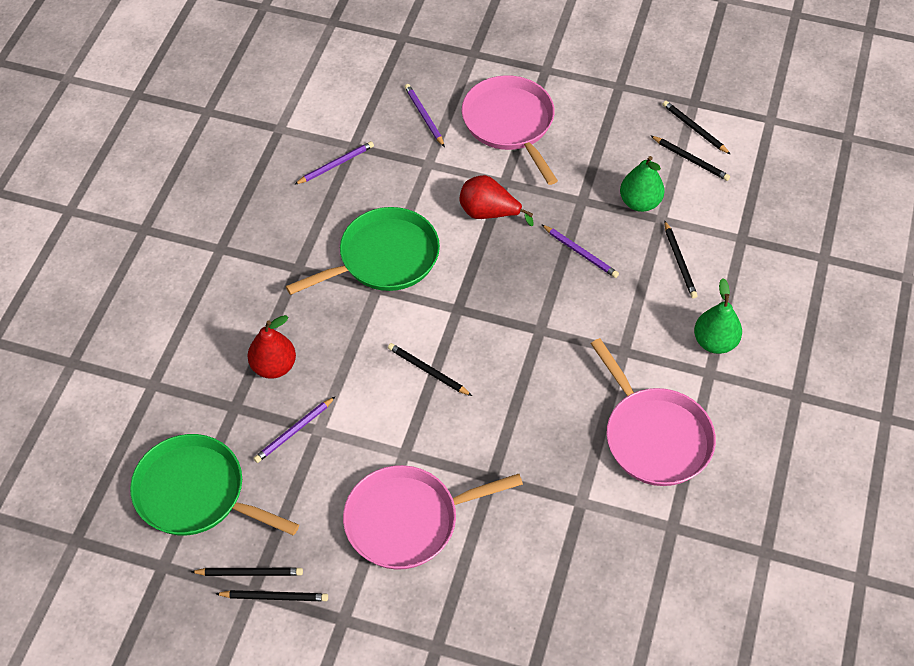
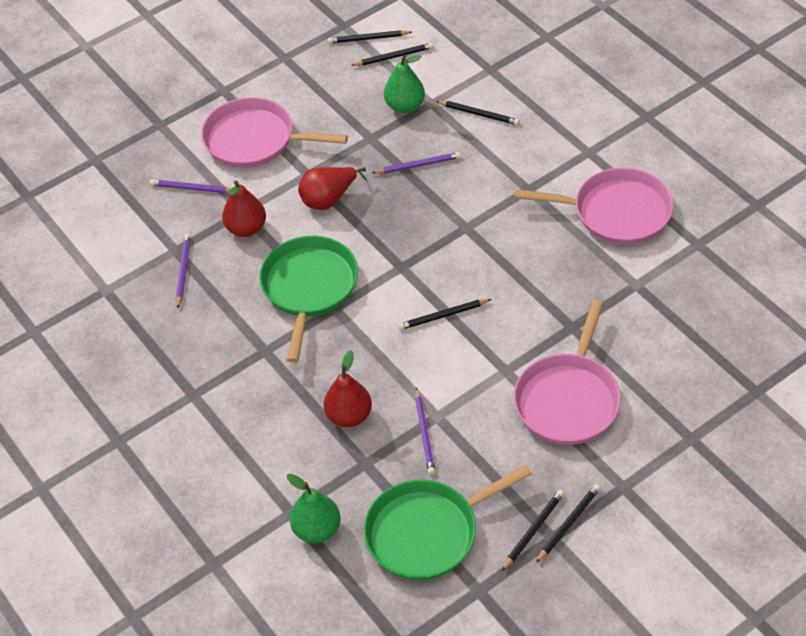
camera: 50 degrees left, 5 degrees down
green pear [694,278,742,354] -> green pear moved to [287,474,341,543]
none -> red pear [222,180,266,237]

